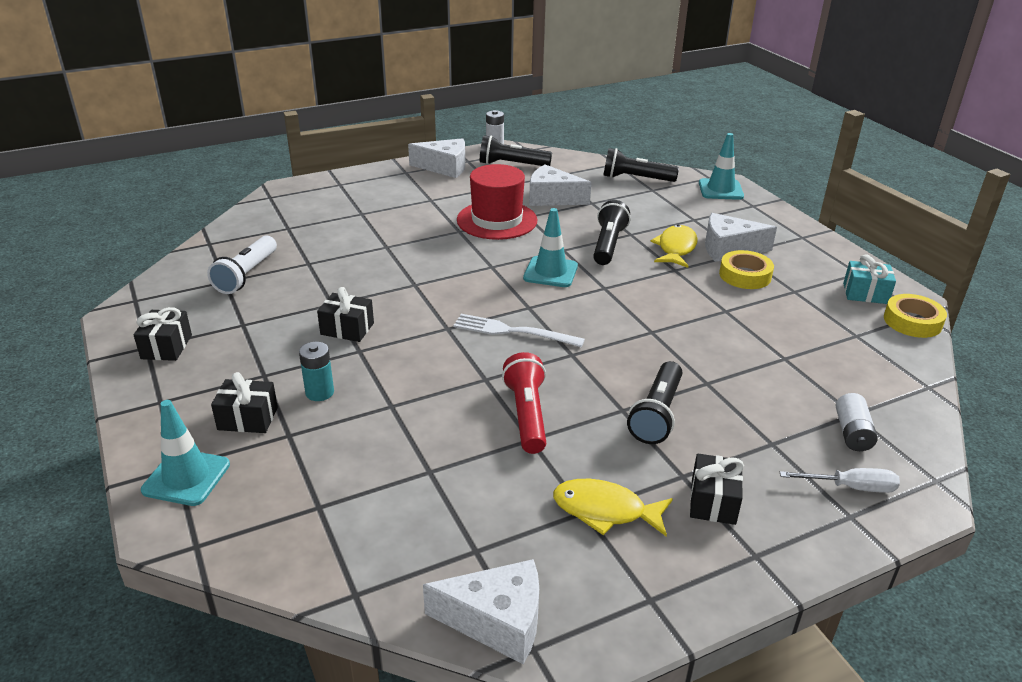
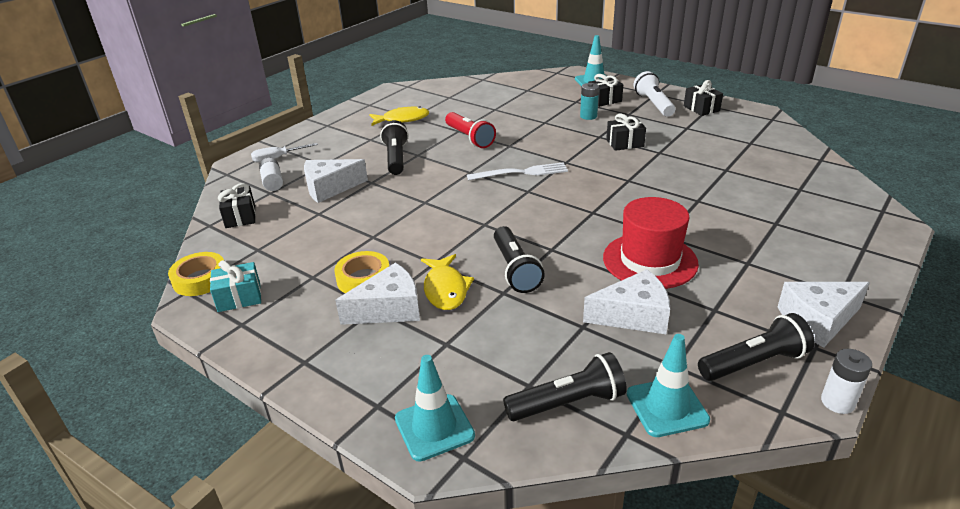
camera: 155 degrees right, 0 degrees up
white flashlight [207,236,277,294] -> white flashlight moved to [634,71,675,117]
white cheese [423,559,539,665] -> white cheese moved to [304,159,368,203]
turquoise traffic cone [523,208,578,287] -> turquoise traffic cone moved to [627,334,710,437]
black gift [690,453,744,525] -> black gift moved to [218,183,256,228]

